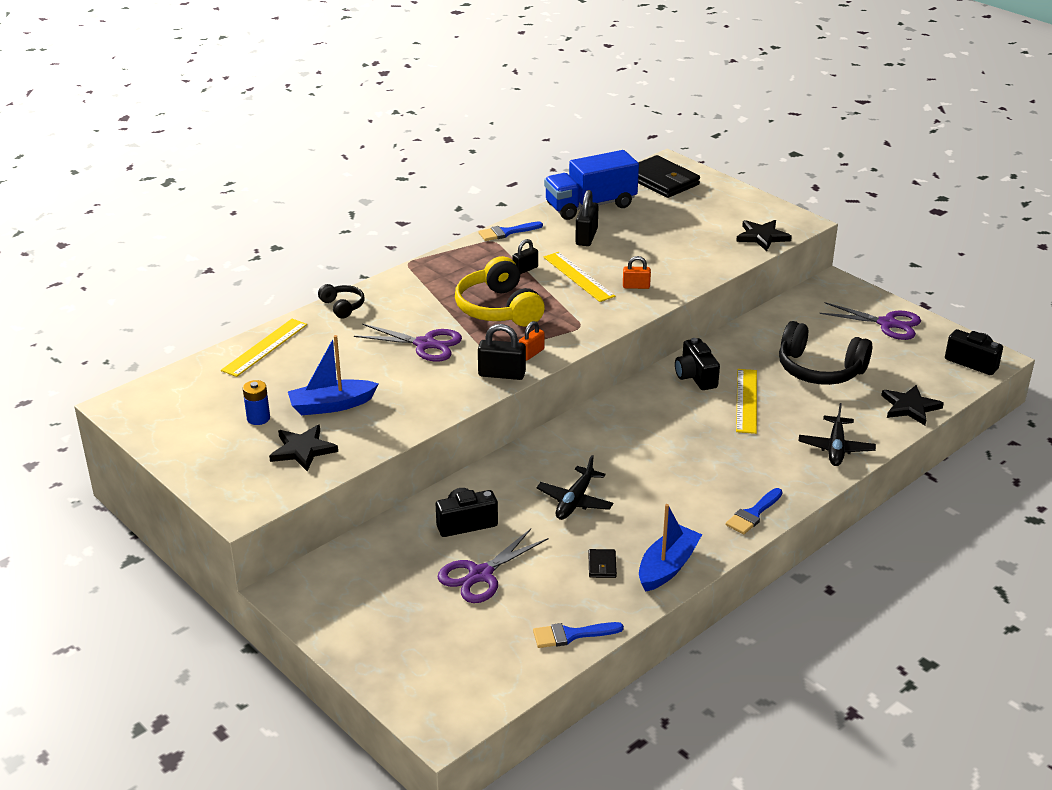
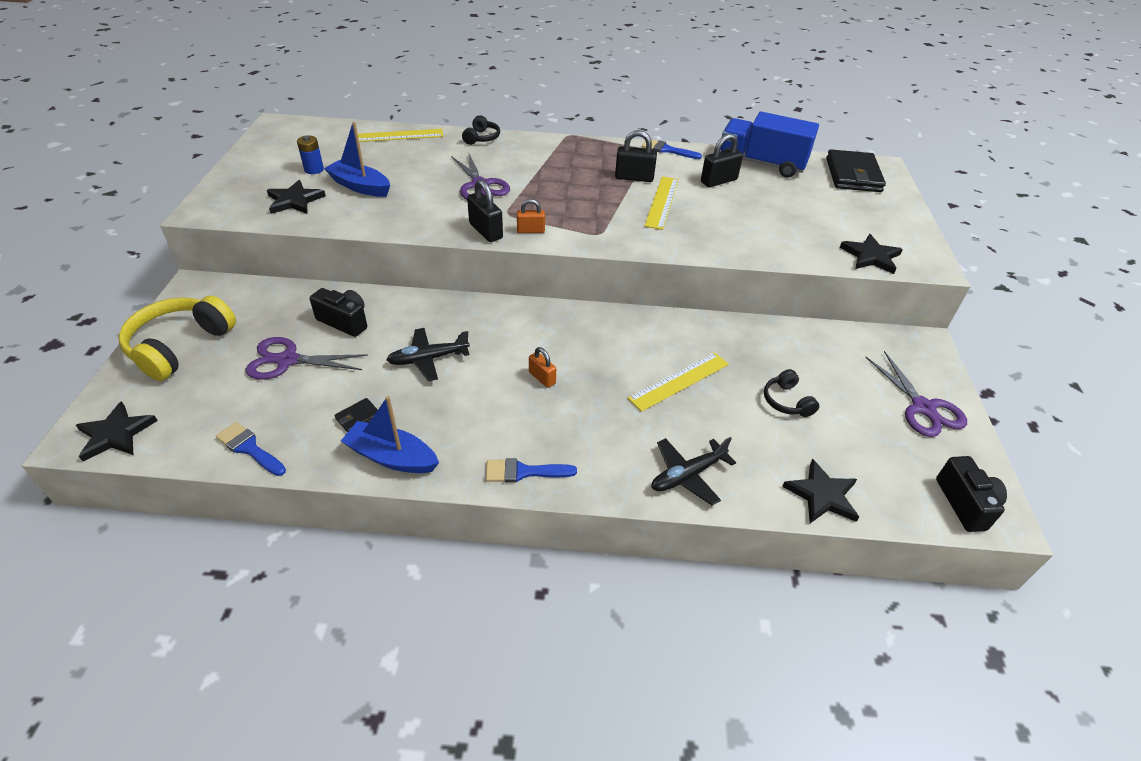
camera: 45 degrees right, 10 degrees up
yellow headphones [455,256,545,327] -> yellow headphones moved to [119,296,236,381]
black padlock [513,239,538,274] -> black padlock [615,130,657,182], size x1.56
orange padlock [623,256,651,289] -> orange padlock moved to [529,347,556,388]
blue boat [639,504,702,592] -> blue boat turned 150 degrees counterclockwise [341,396,439,473]
black camera [675,338,720,390] -> none
black headphones [779,321,872,385] -> black headphones [764,369,819,417], size x0.51
none -> black star [76,401,158,462]

